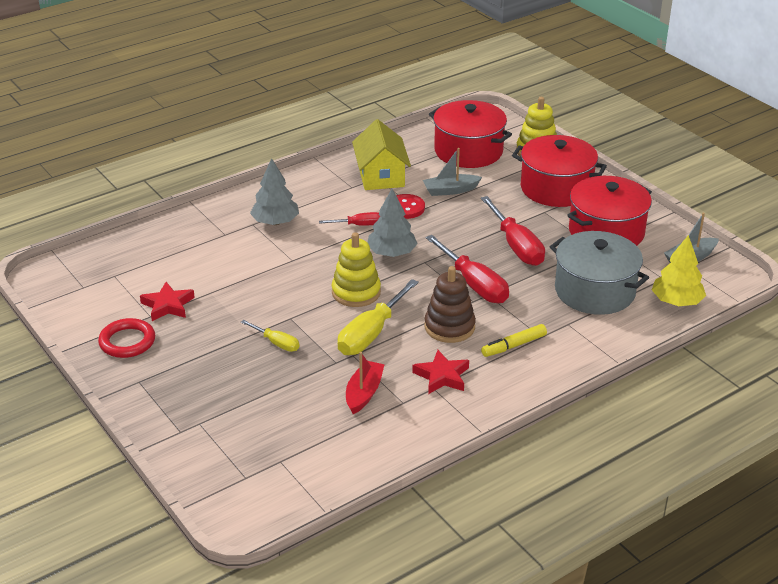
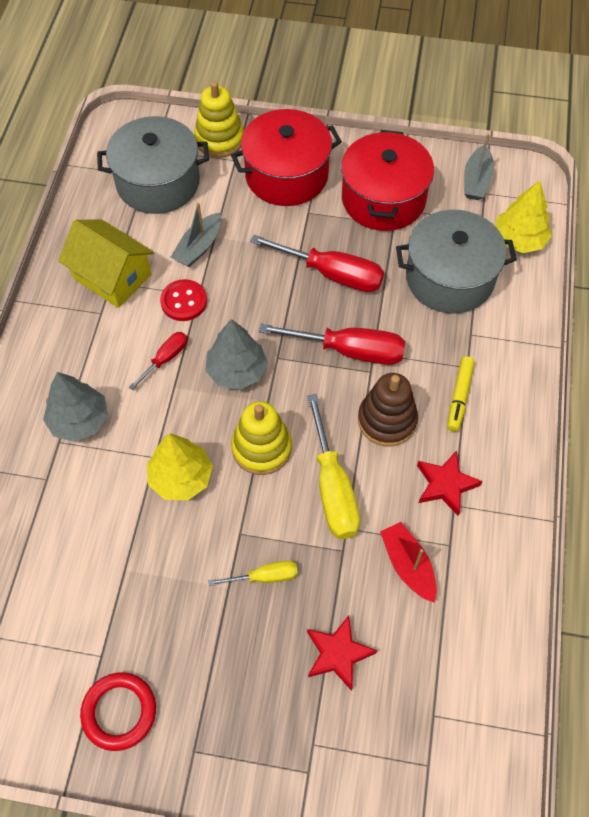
camera: 45 degrees left, 25 degrees up
red star [140,282,195,321] -> red star moved to [307,615,377,691]
red pot [429,100,512,168] -> grey pot [97,116,209,214]
none -> yellow tree [147,434,213,500]

